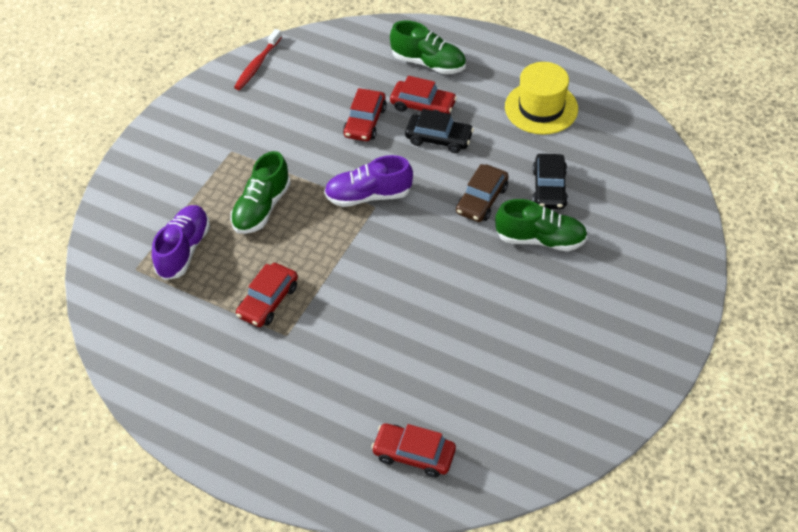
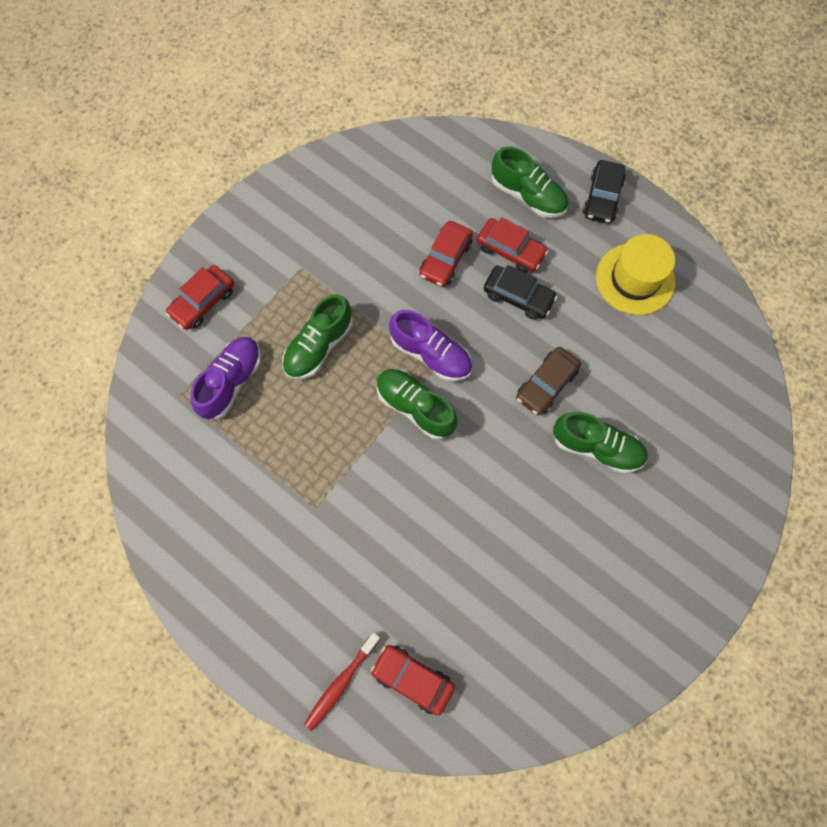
camera: 10 degrees right, 20 degrees up
red toothbrush [234,29,282,90] -> red toothbrush moved to [304,632,381,731]
red car [236,263,298,327] -> red car moved to [166,265,234,330]
purple shoe [324,155,413,207] -> purple shoe turned 150 degrees counterclockwise [389,310,472,382]
black car [533,154,568,209] -> black car moved to [583,160,626,224]
none -> green shoe [377,369,457,440]

